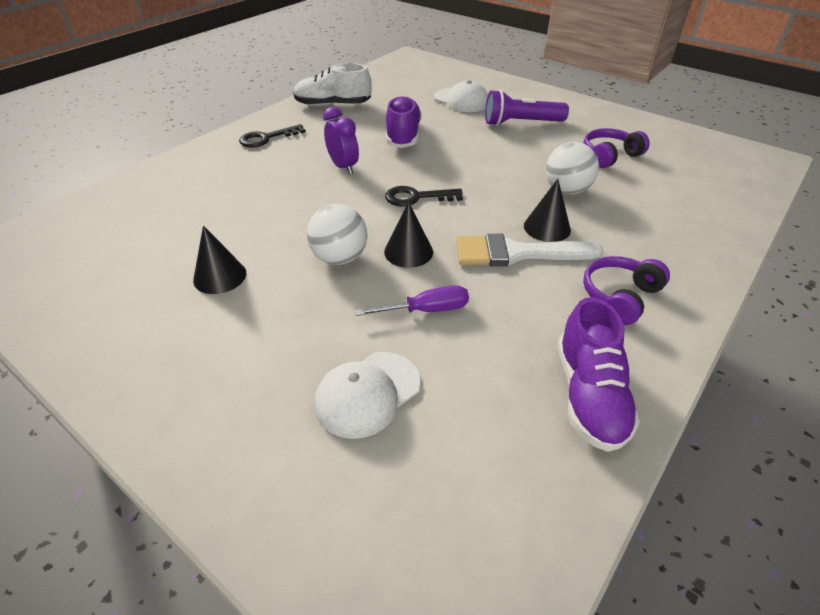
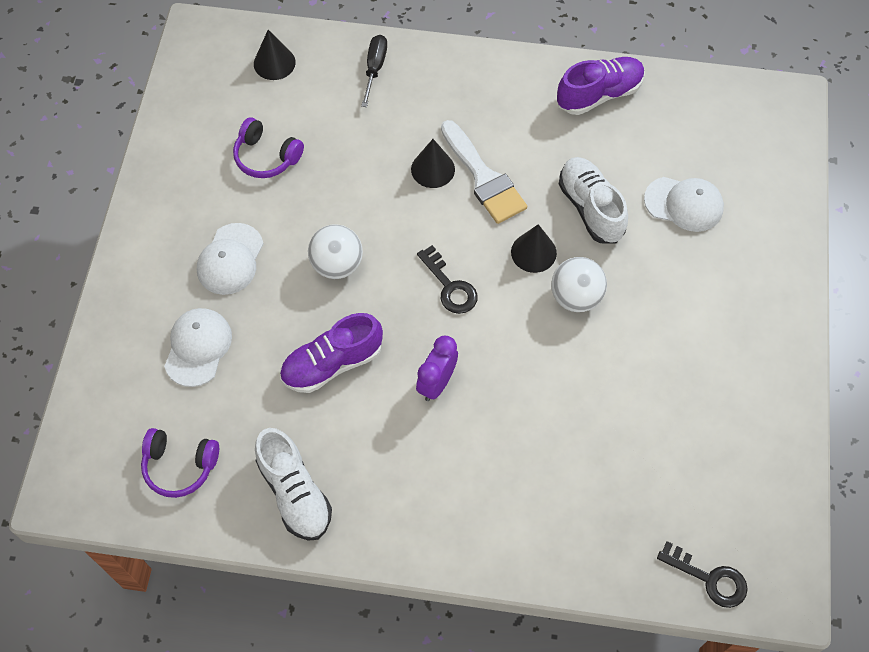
camera: 120 degrees left, 20 degrees up
black cone [193,225,246,294] -> black cone moved to [254,30,296,80]
black key [239,124,306,148] -> black key moved to [657,541,748,608]
purple screwdriver [355,285,469,316] -> white shoe [559,157,628,244]
purple flashlight [485,90,569,126] -> white cap [197,223,263,295]
white ball [546,142,599,195] -> white ball moved to [308,224,363,279]
purple headphones [583,256,670,325] -> purple headphones moved to [141,428,219,498]
none -> black screwdriver [361,35,387,107]

